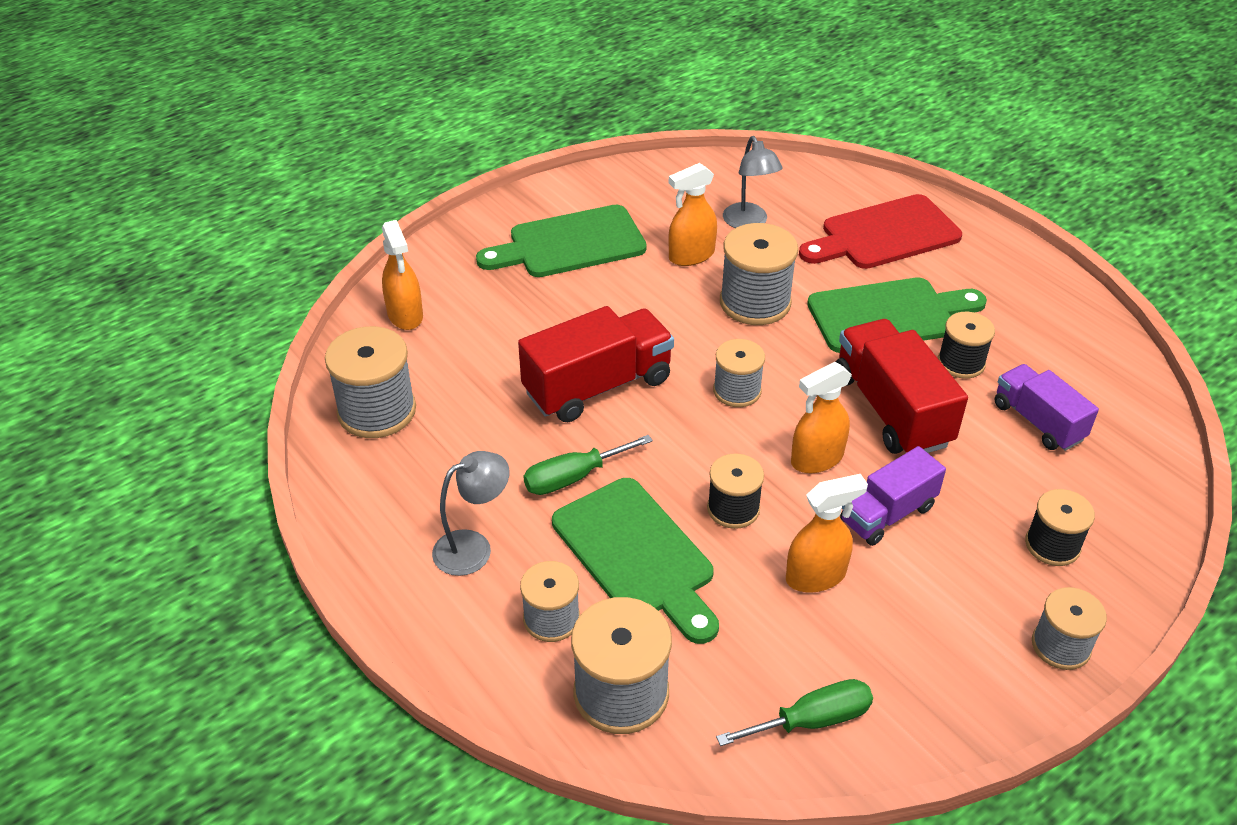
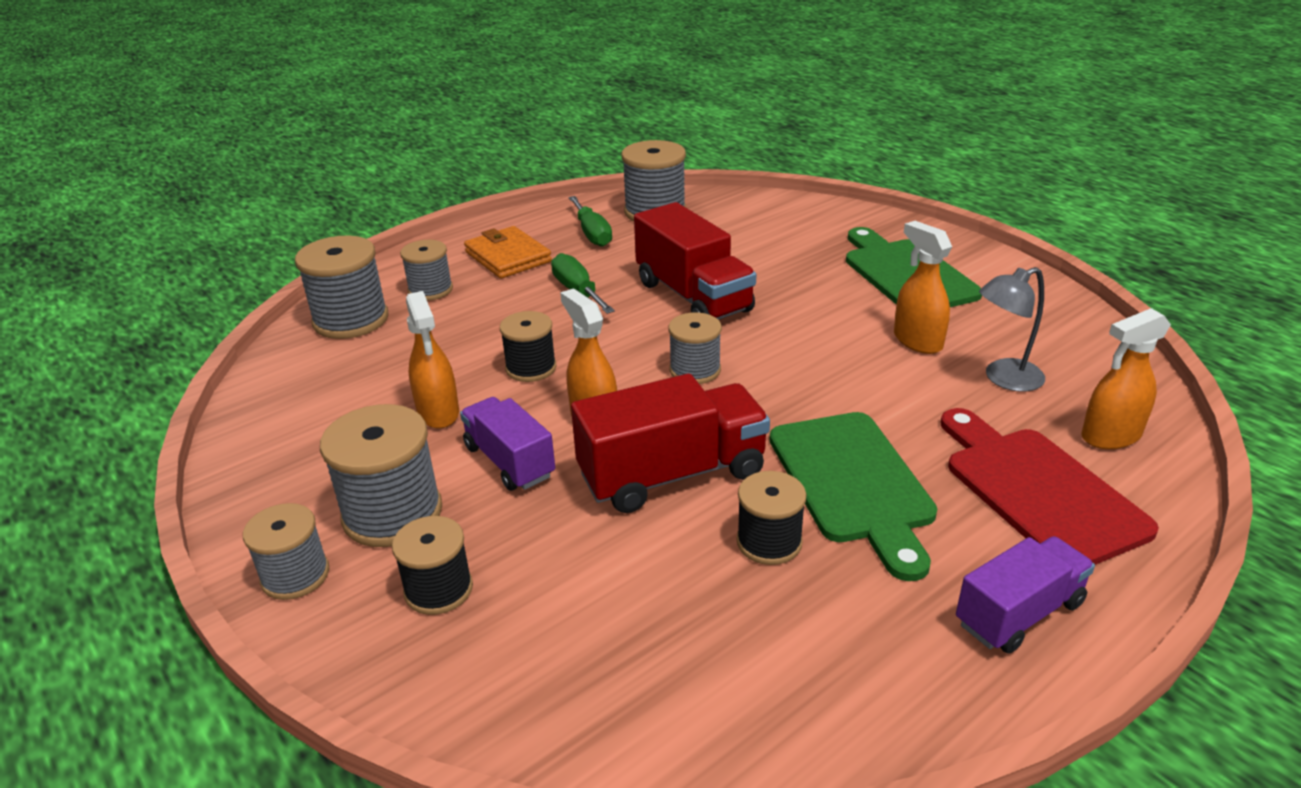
camera: 90 degrees right, 10 degrees down
orange spray bottle [382,220,423,330] -> orange spray bottle moved to [1082,308,1171,449]
grey lamp [432,451,510,576] -> orange wallet [464,226,552,278]
green cutting board [552,478,719,644] -> none
green screwdriver [716,679,873,746] -> green screwdriver moved to [569,196,612,247]
grey spool [720,223,798,325] -> grey spool moved to [320,404,442,547]
purple truck [995,364,1099,451] -> purple truck moved to [956,536,1095,653]

